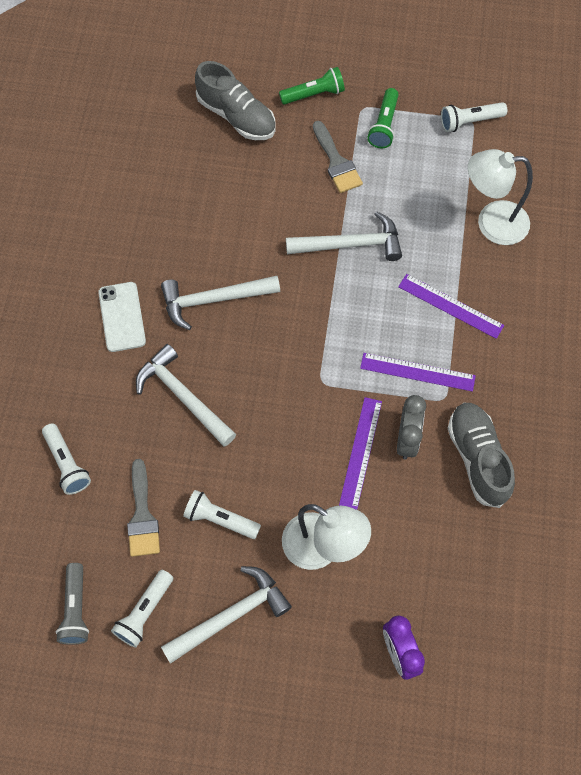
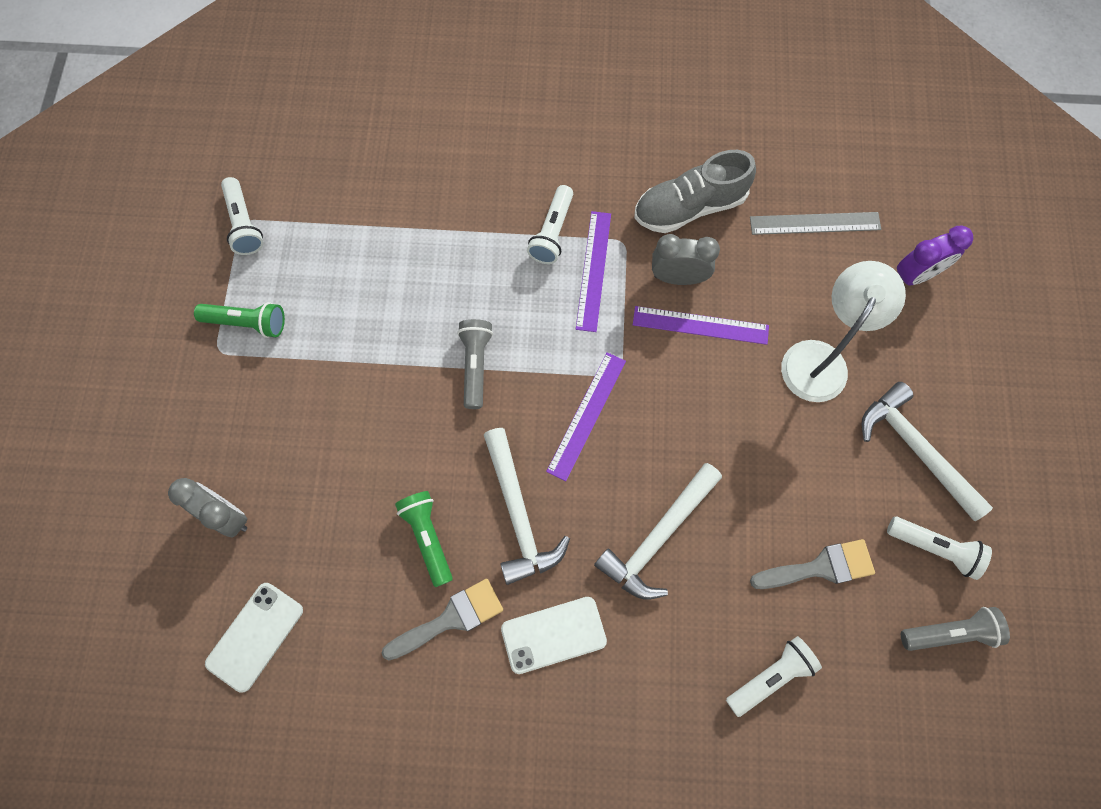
camera: 95 degrees left, 5 degrees up
white flashlight [183,490,261,539] -> white flashlight moved to [527,185,573,264]
grey shoe [195,61,275,140] -> grey clock [168,478,247,537]
green flashlight [279,67,345,105] -> green flashlight moved to [395,491,453,587]
white hammer [286,211,402,261] -> none
grey brush [313,121,363,193] -> grey brush moved to [381,579,503,660]
purple ruler [398,274,504,339] -> purple ruler moved to [546,352,626,481]
white lamp [468,149,533,245] -> none
none -> white phone [205,583,303,692]
none -> grey flashlight [457,319,493,409]
none -> grey ruler [750,212,881,235]

